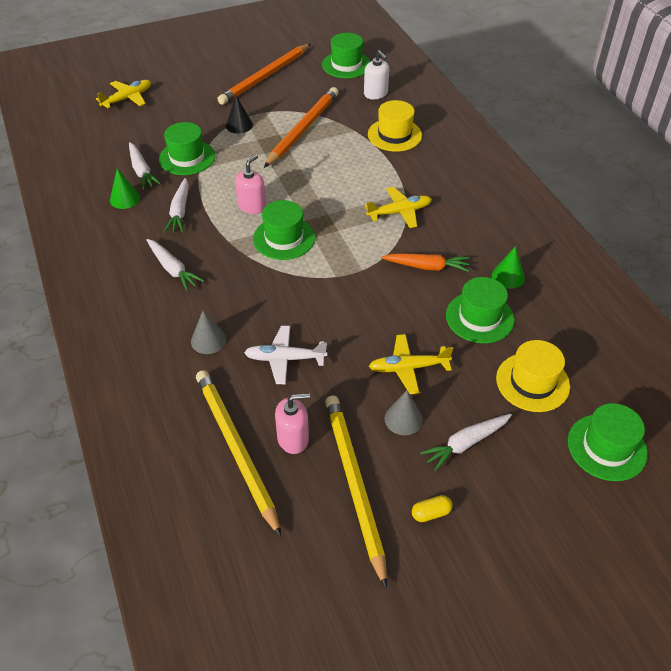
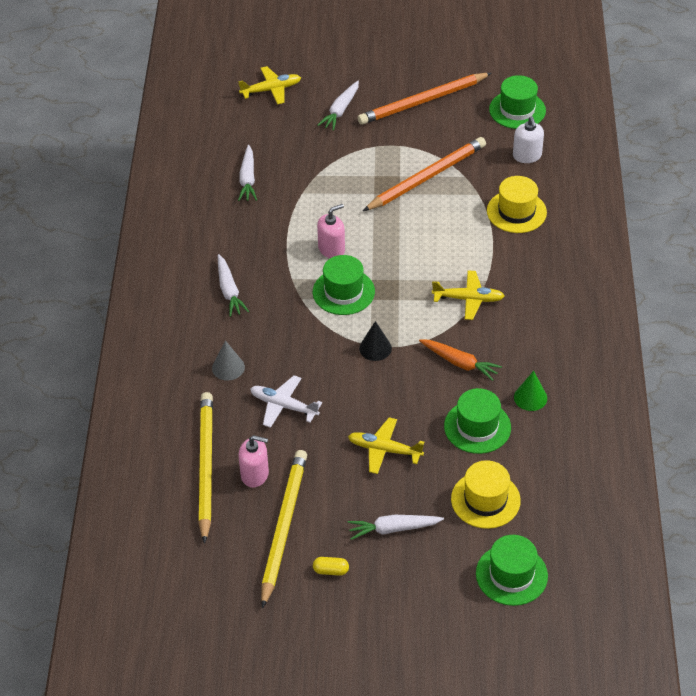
camera: 25 degrees right, 0 degrees up
green cone [110,169,140,209] -> none
green hat [159,122,215,175] -> none
white carrot [164,178,189,233] -> white carrot moved to [318,81,359,131]
black cone [226,96,253,134] -> black cone moved to [359,321,392,361]
grey cone [385,391,423,435] -> none

